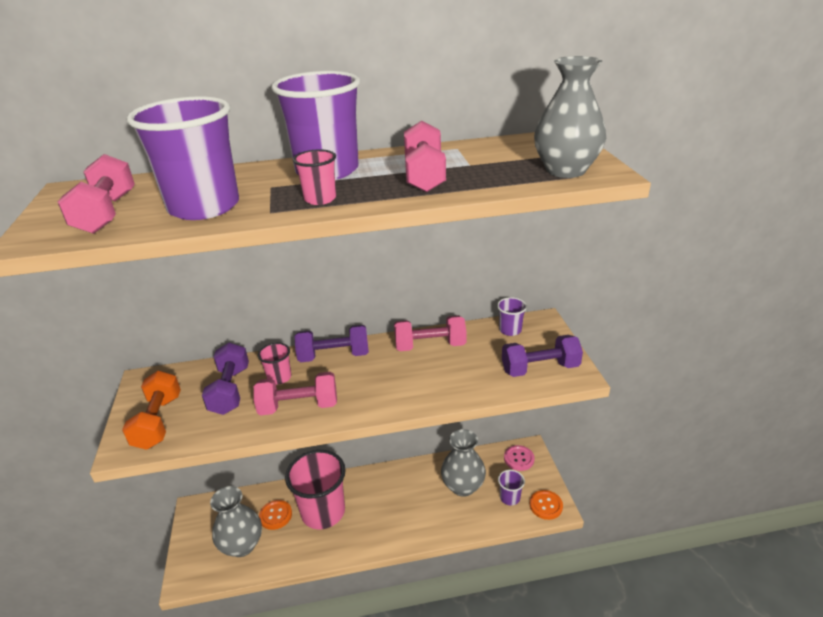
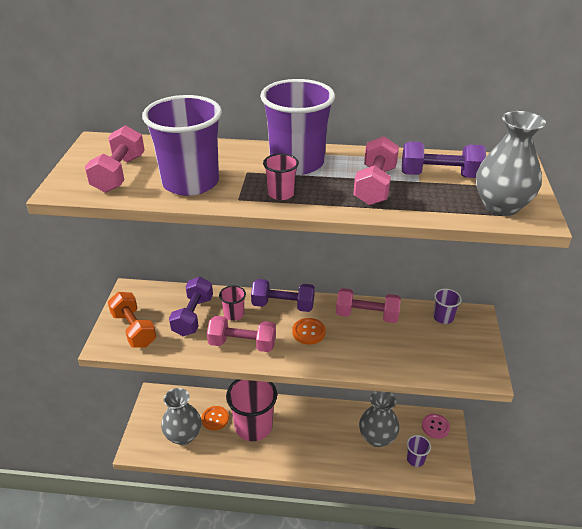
camera: 15 degrees right, 5 degrees up
orange dumbbell [122,371,181,450] -> orange dumbbell turned 45 degrees counterclockwise [108,292,156,348]
purple dumbbell [502,335,583,377] -> purple dumbbell moved to [402,141,486,178]
orange button [530,490,563,520] -> orange button moved to [292,318,326,345]

